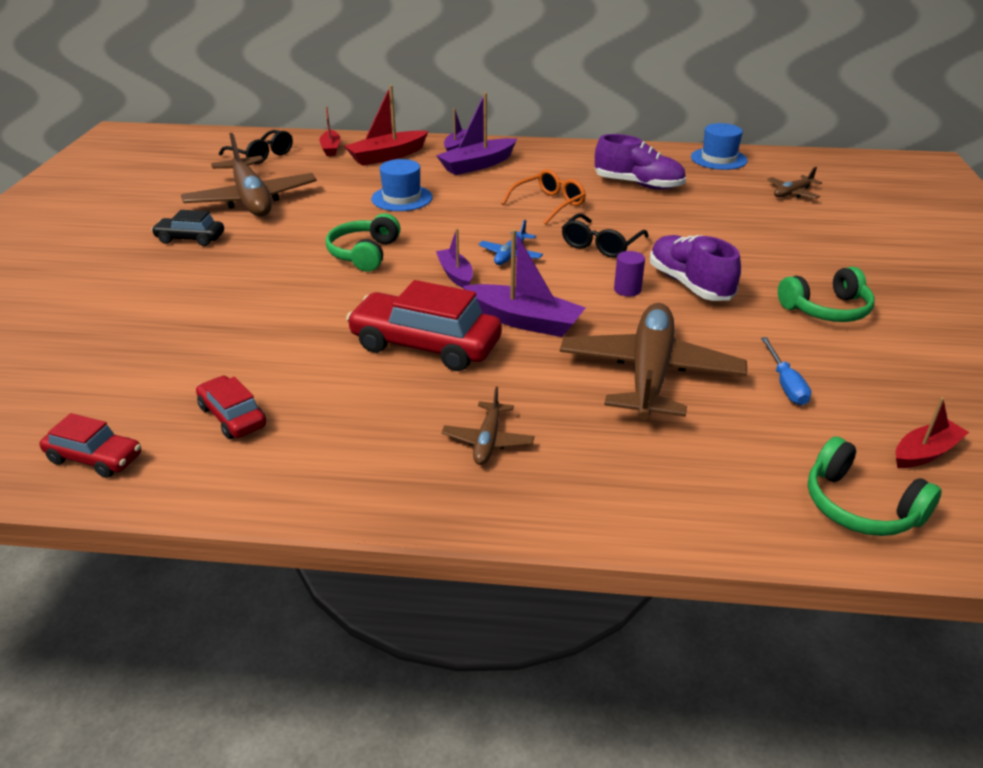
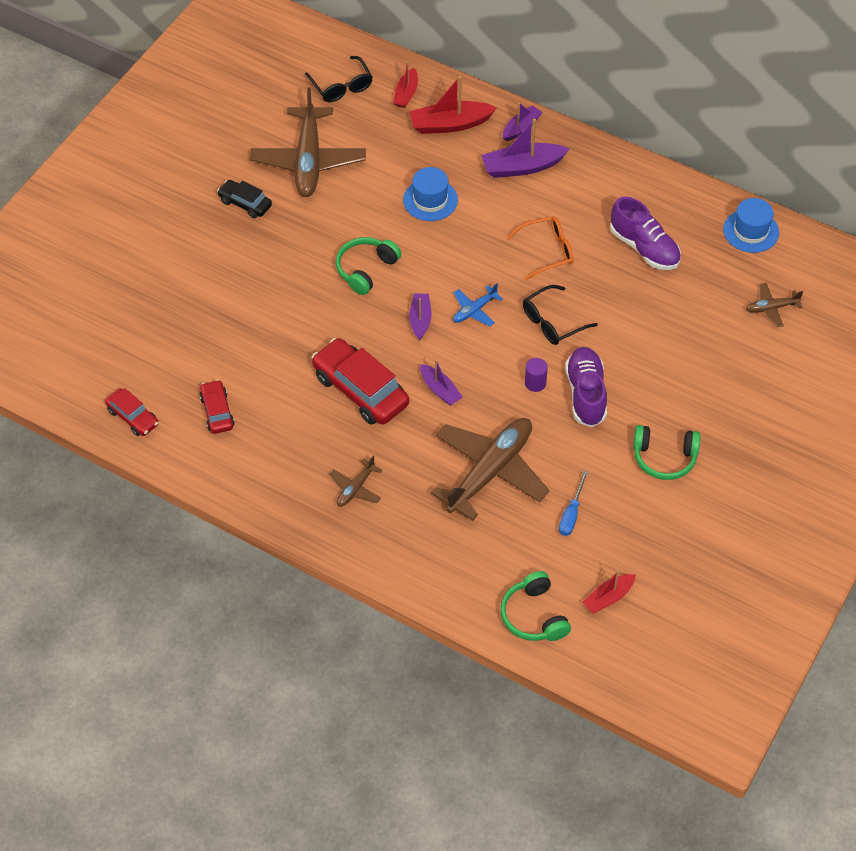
camera: 25 degrees right, 20 degrees up
purple boat [463,229,586,337] -> purple boat [420,360,463,406], size x0.61
red boat [896,397,969,468] -> red boat turned 150 degrees clockwise [583,570,636,614]

